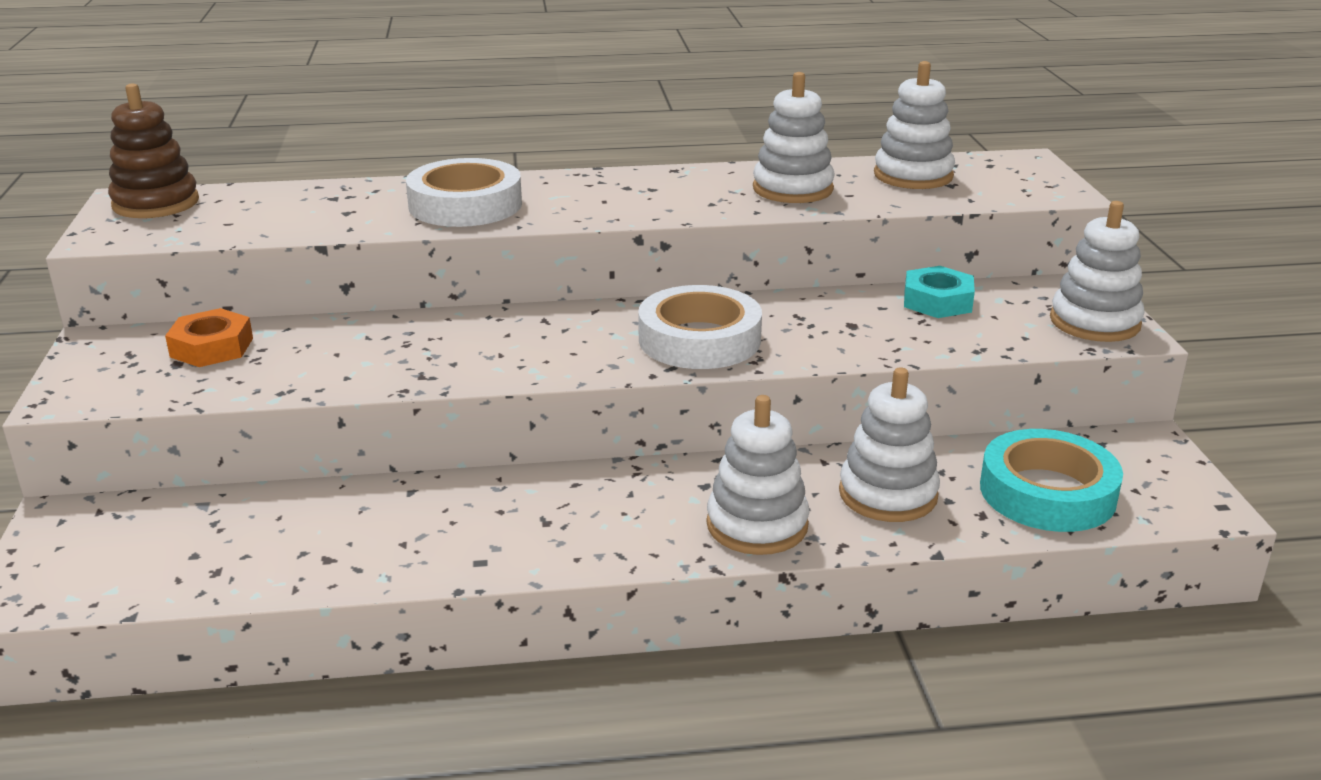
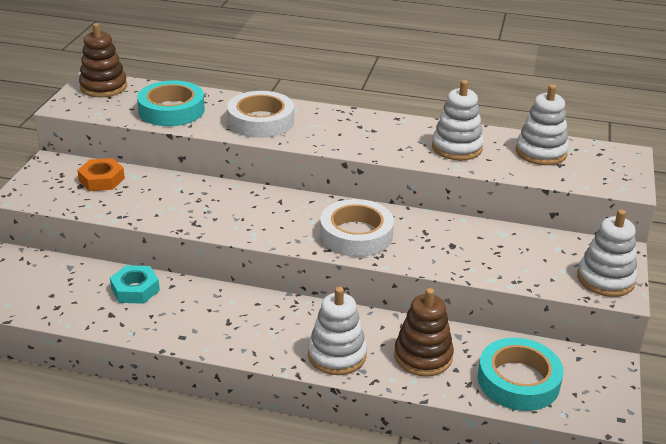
camera: 20 degrees right, 5 degrees up
white stacking toy [839,367,940,522] -> brown stacking toy [394,288,454,376]
turquoise nut [904,266,975,318] -> turquoise nut moved to [110,265,160,304]
none -> turquoise tape [137,80,205,126]

